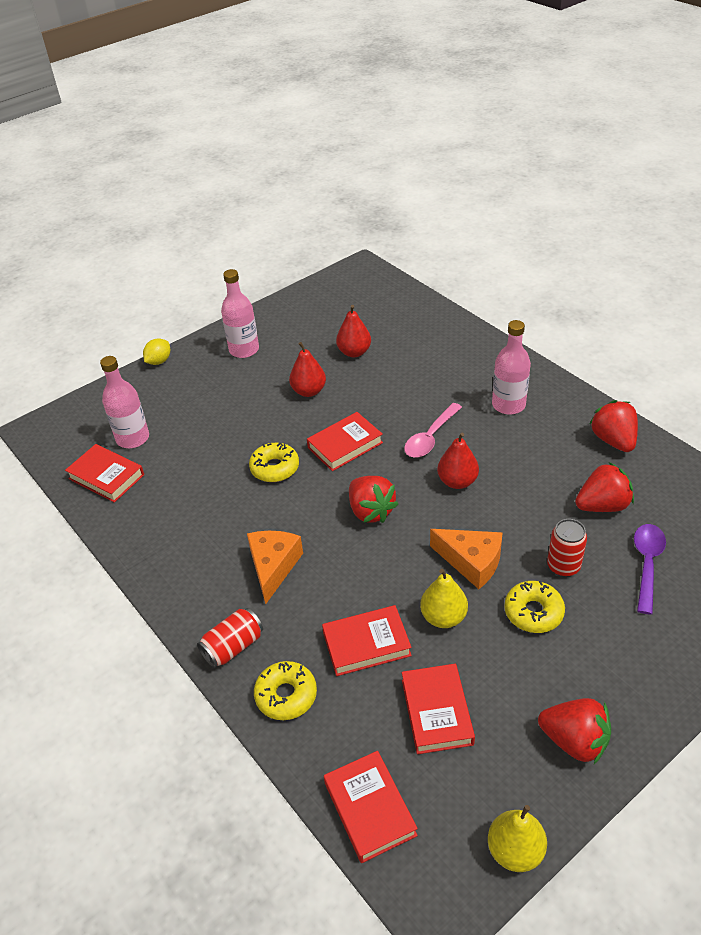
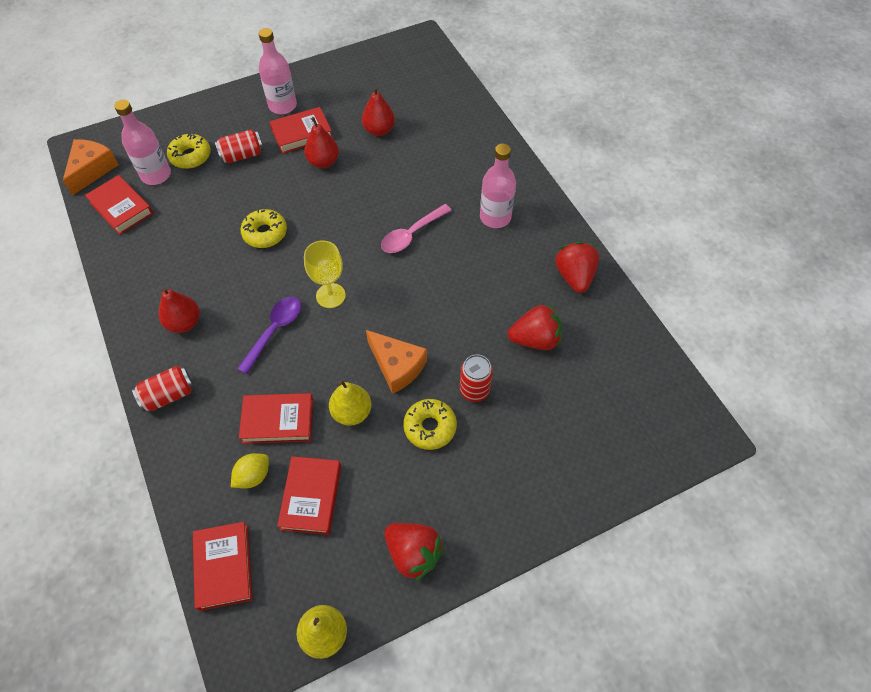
camera: 10 degrees right, 15 degrees up
yellow lemon [143,338,170,365] -> yellow lemon moved to [231,453,269,489]
orange cheese [247,531,303,604] -> orange cheese moved to [63,139,119,196]
yellow donut [254,661,317,720] -> yellow donut moved to [167,133,211,169]
red book [307,412,383,471] -> red book moved to [269,107,333,154]
red strawberry [349,476,398,523] -> yellow goblet [304,240,346,308]
red pear [437,433,479,489] -> red pear moved to [158,287,200,333]
purple spoon [634,524,666,615] -> purple spoon moved to [237,296,301,374]
none -> red can [215,129,264,163]

